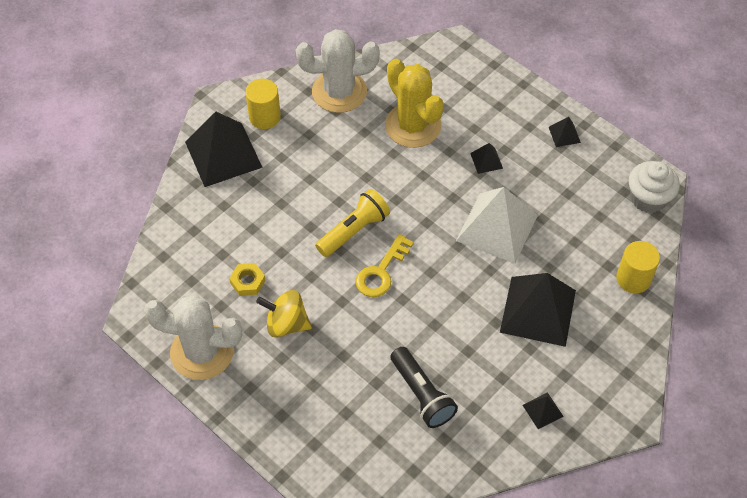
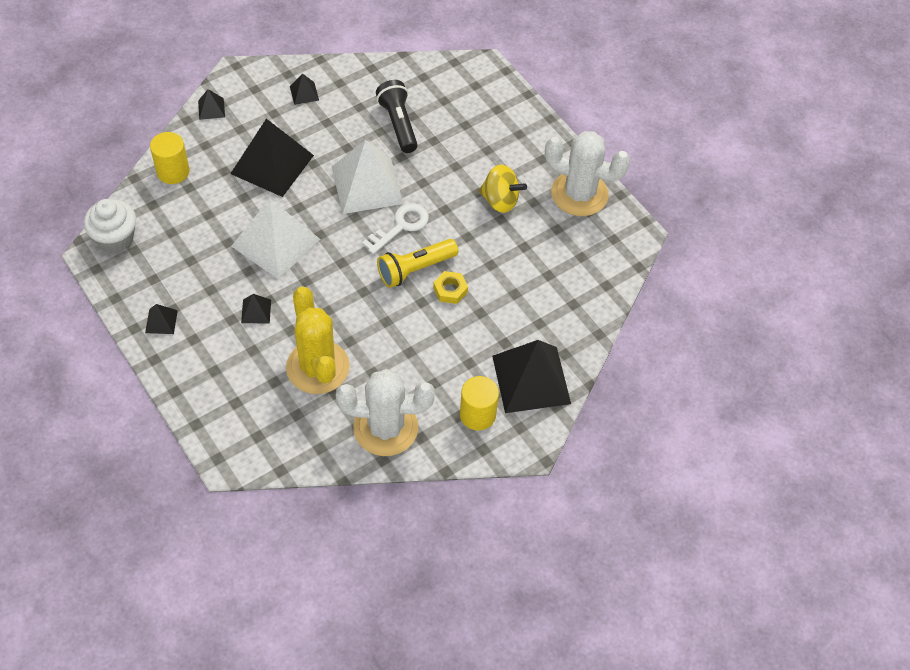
camera: 170 degrees left, 0 degrees up
yellow nut [229,263,266,296] -> yellow nut moved to [433,271,468,304]
yellow key [355,234,414,297] -> white key [362,203,429,255]
none -> black pyramid [198,89,225,120]
none -> white pyramid [332,140,403,214]

